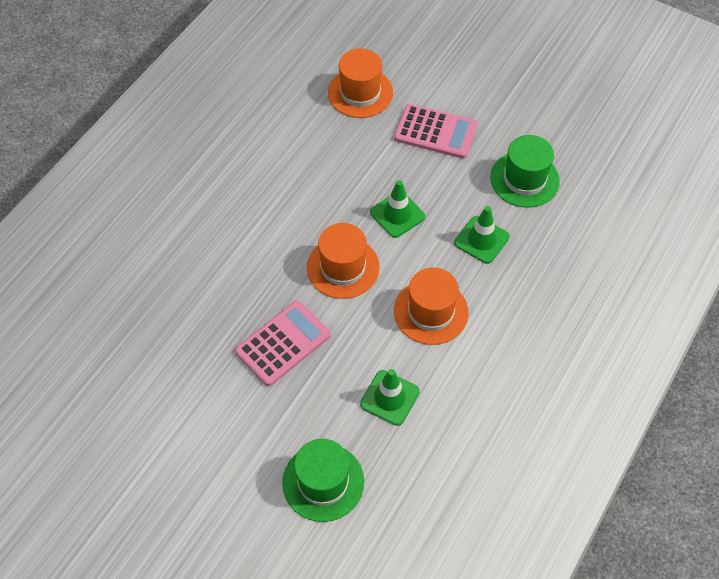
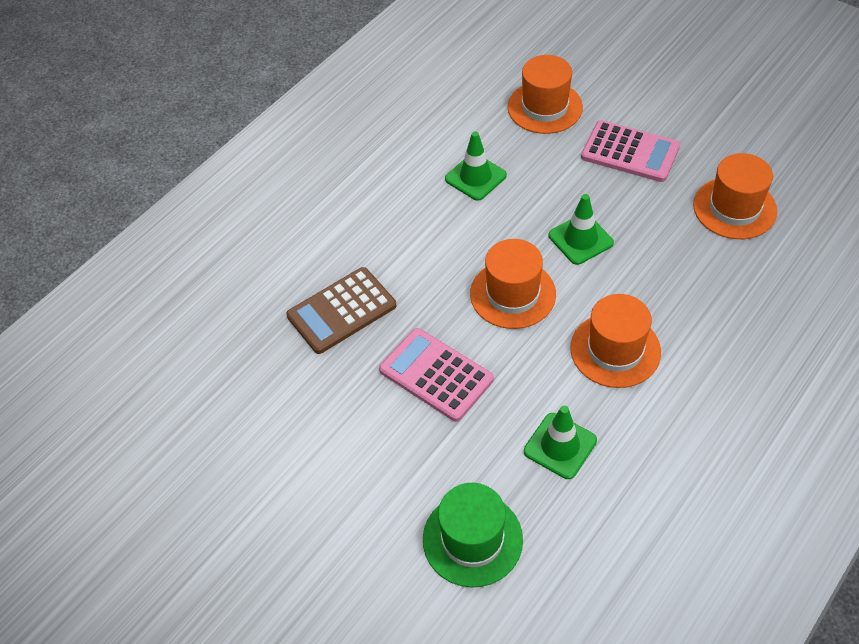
camera: 10 degrees right, 5 degrees down
pink calculator [235,301,331,386] -> pink calculator turned 105 degrees counterclockwise [379,328,494,422]
green traffic cone [454,206,510,264] -> green traffic cone moved to [445,131,507,201]
green hat [490,135,560,208] -> orange hat [693,153,777,239]
none -> brown calculator [286,267,396,354]

